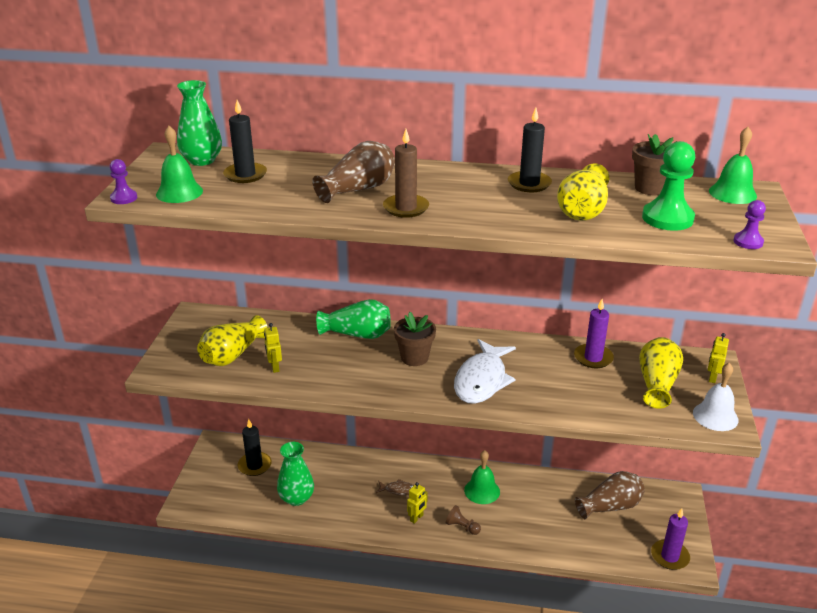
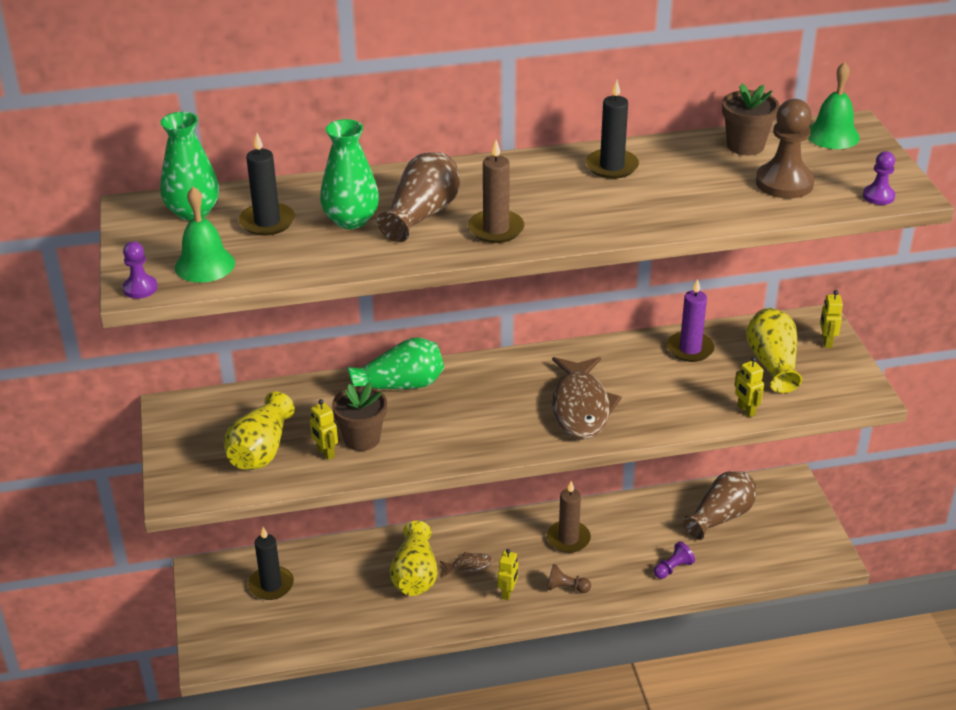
camera: 20 degrees left, 5 degrees up
green vase [277,442,314,506] -> green vase moved to [320,119,379,229]
brown flower pot [394,312,436,366] -> brown flower pot moved to [332,382,387,451]
white fish [454,339,516,404] -> brown fish [552,357,622,439]
green bell [464,450,500,504] -> brown candle [547,481,591,553]
yellow vase [557,163,609,221] -> yellow vase moved to [390,521,437,596]
green pawn [642,141,695,231] -> brown pawn [756,99,815,198]
purple candle [651,508,690,570] -> none
white bell [693,363,739,431] -> none
none -> purple pawn [654,541,695,579]
none -> yellow robot [734,357,764,417]

